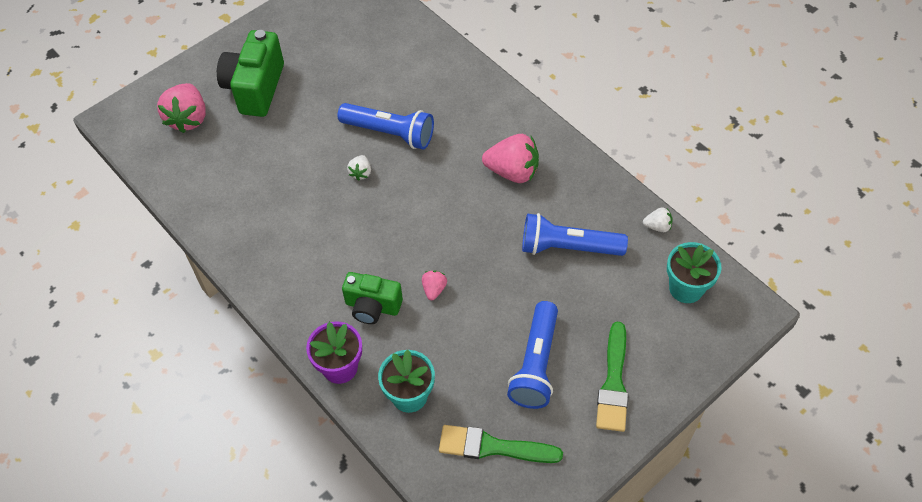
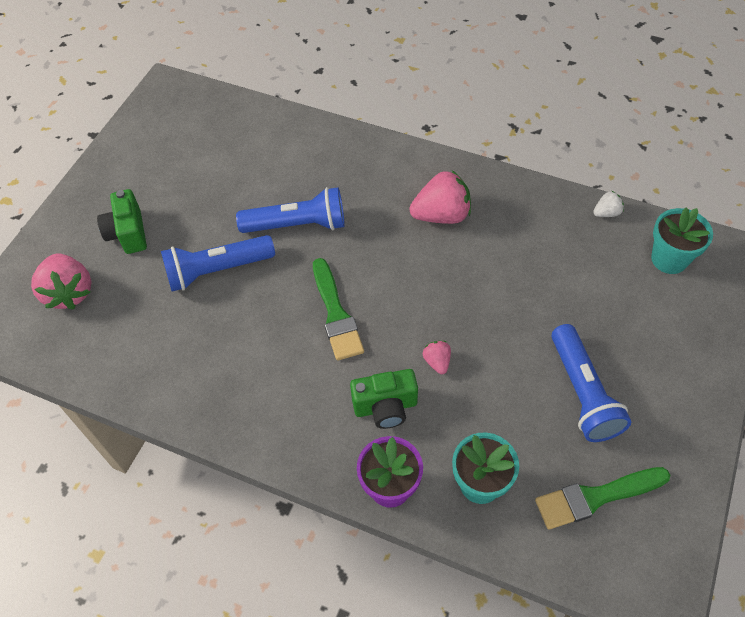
camera: 25 degrees left, 0 degrees up
green camera [217,30,284,117] -> green camera [97,189,147,254], size x0.65
white strawberry [347,155,371,181] -> none
blue flashlight [522,213,628,256] -> blue flashlight moved to [161,235,275,291]
green brush [596,321,629,432] -> green brush moved to [313,258,364,361]

